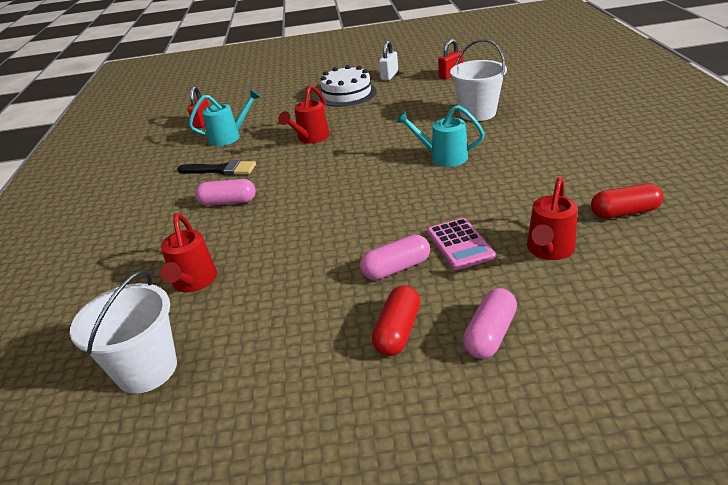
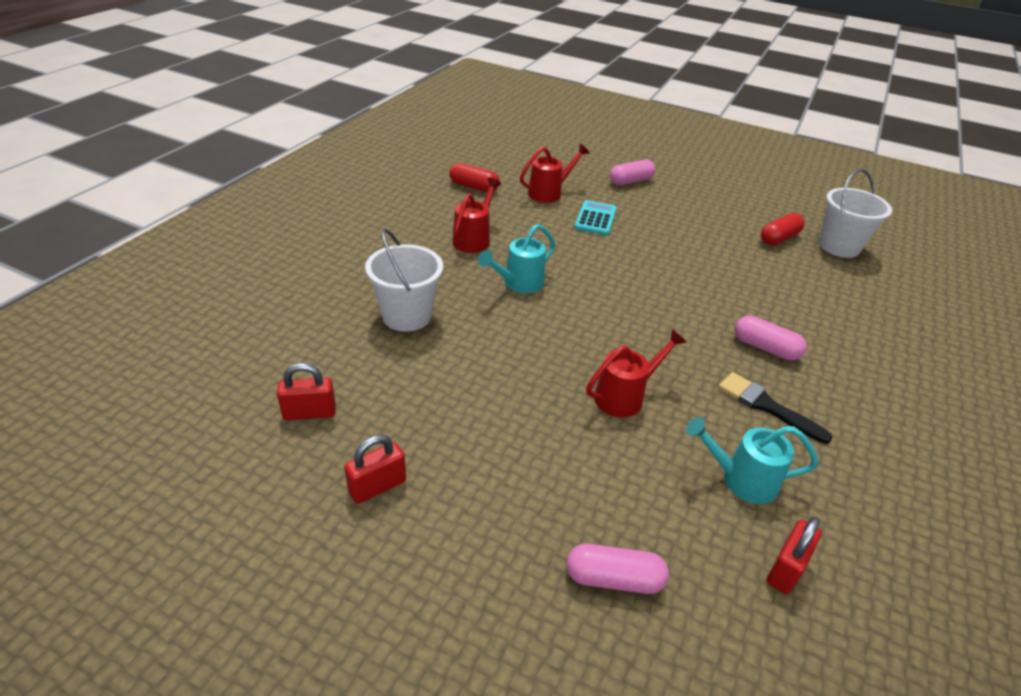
camera: 155 degrees left, 5 degrees up
red watering can [160,213,217,292] -> red watering can moved to [452,178,501,253]
white cake [317,65,377,107] -> none
pink capsule [360,234,430,280] -> pink capsule moved to [566,544,669,594]
red capsule [372,285,420,356] -> red capsule moved to [761,213,805,245]
white padlock [379,41,398,80] -> red padlock [344,435,406,504]
turquoise watering can [396,105,485,167] -> turquoise watering can turned 90 degrees clockwise [478,224,555,293]
pink calculator [427,218,496,270] -> turquoise calculator [574,200,617,235]

